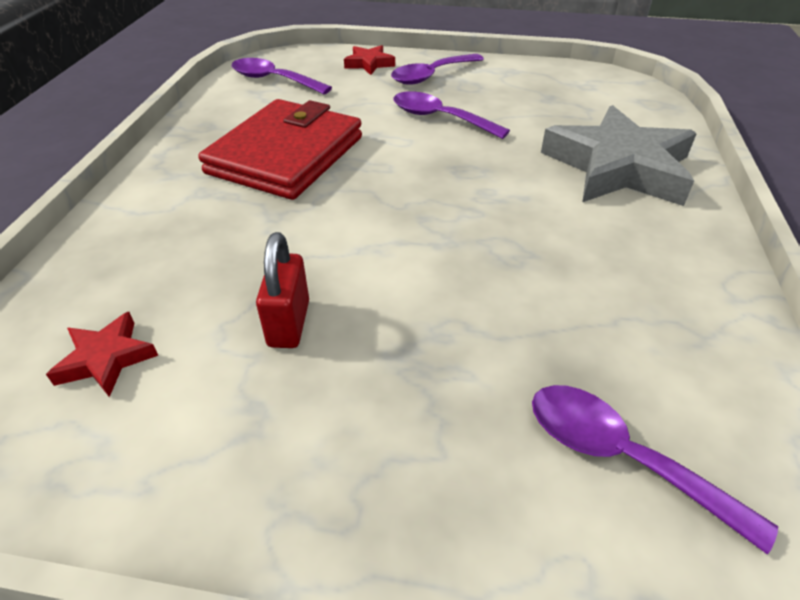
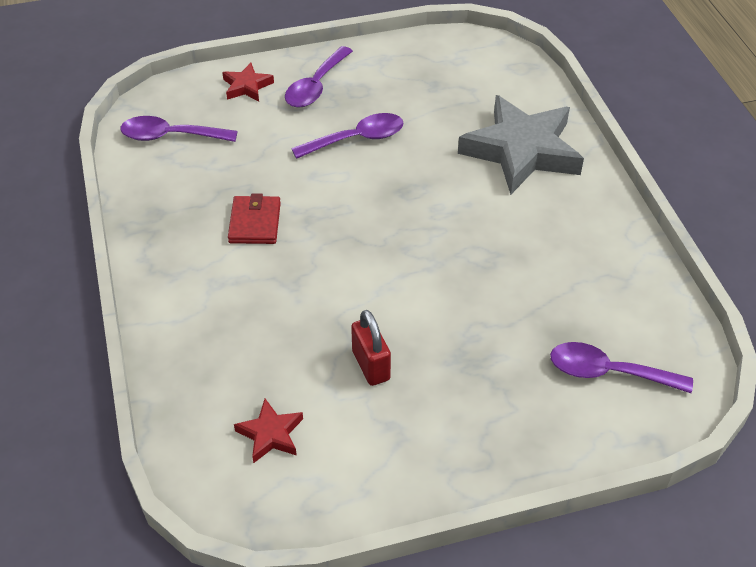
camera: 25 degrees left, 5 degrees up
red wallet [198,99,362,200] -> red wallet [228,193,281,244], size x0.49
purple spoon [393,91,510,139] -> purple spoon turned 150 degrees clockwise [291,113,404,159]

